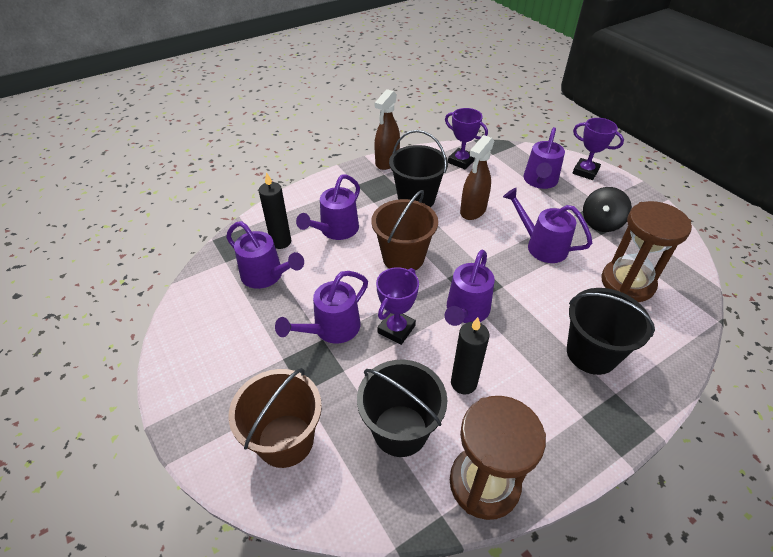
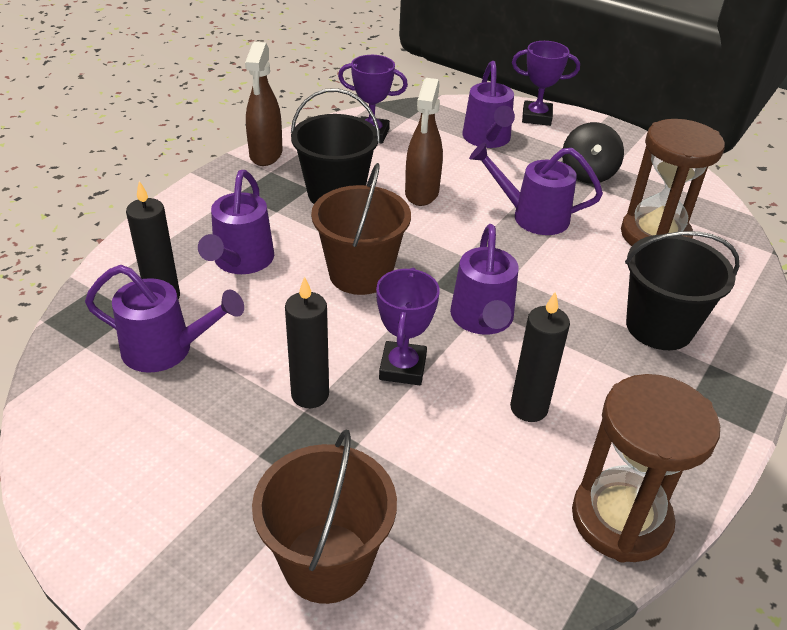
camera: 25 degrees left, 5 degrees down
purple watering can [275,271,368,344] -> black candle [285,276,329,408]
black bucket [357,360,447,457] -> none

